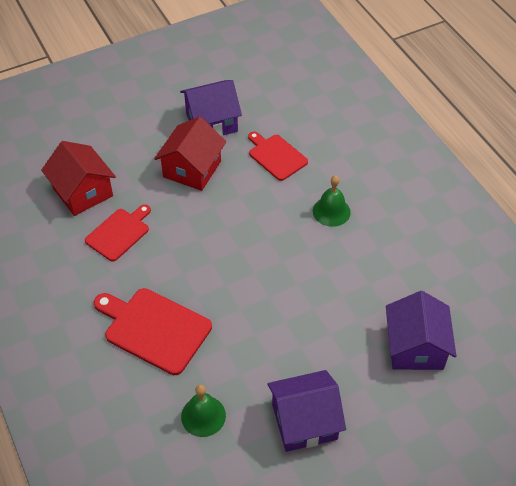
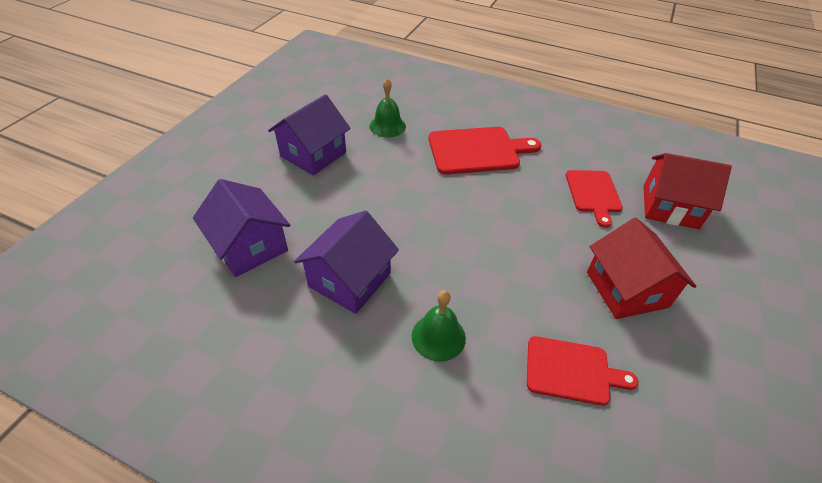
camera: 140 degrees right, 5 degrees down
purple house [180,80,242,137] -> purple house moved to [294,210,399,314]

